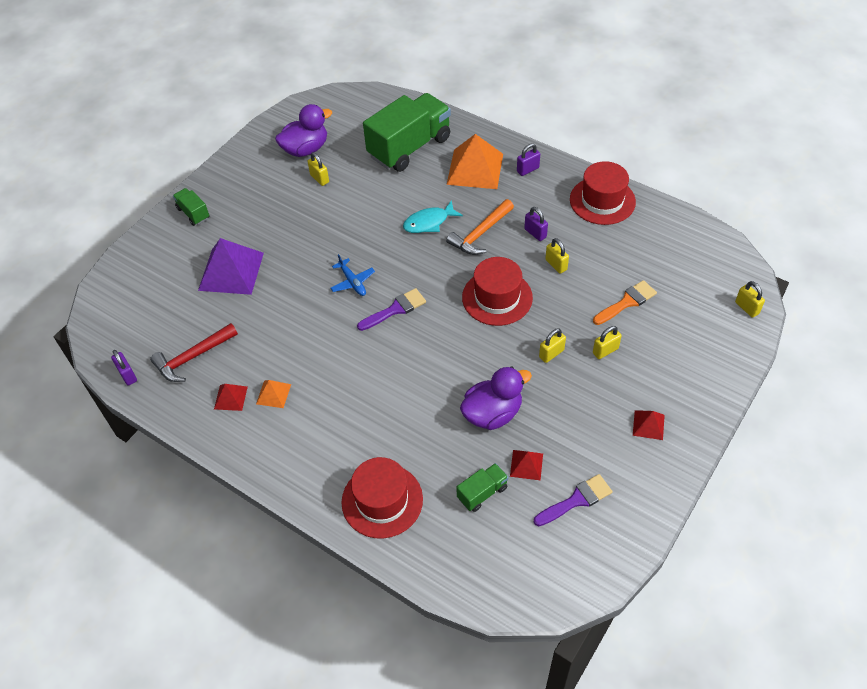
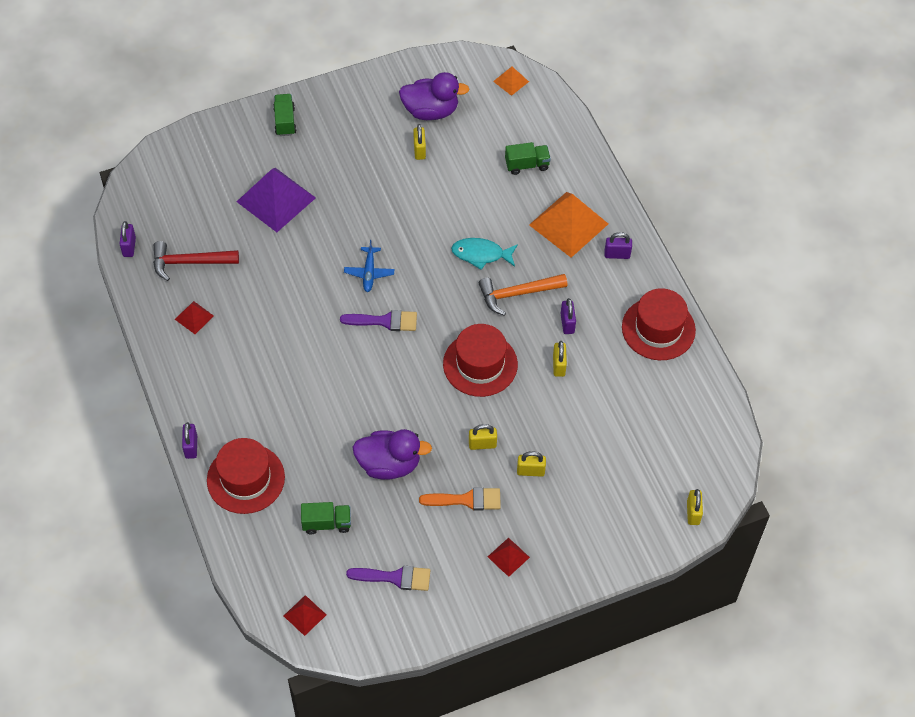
camera: 30 degrees right, 5 degrees up
orange pyramid [256,380,291,408] -> orange pyramid moved to [493,67,529,96]
green truck [363,93,451,172] -> green truck [505,142,551,175], size x0.45
red pyramid [510,450,543,480] -> red pyramid moved to [284,595,326,636]
orange brush [593,280,657,325] -> orange brush moved to [419,487,501,510]
none -> purple padlock [182,422,197,459]

